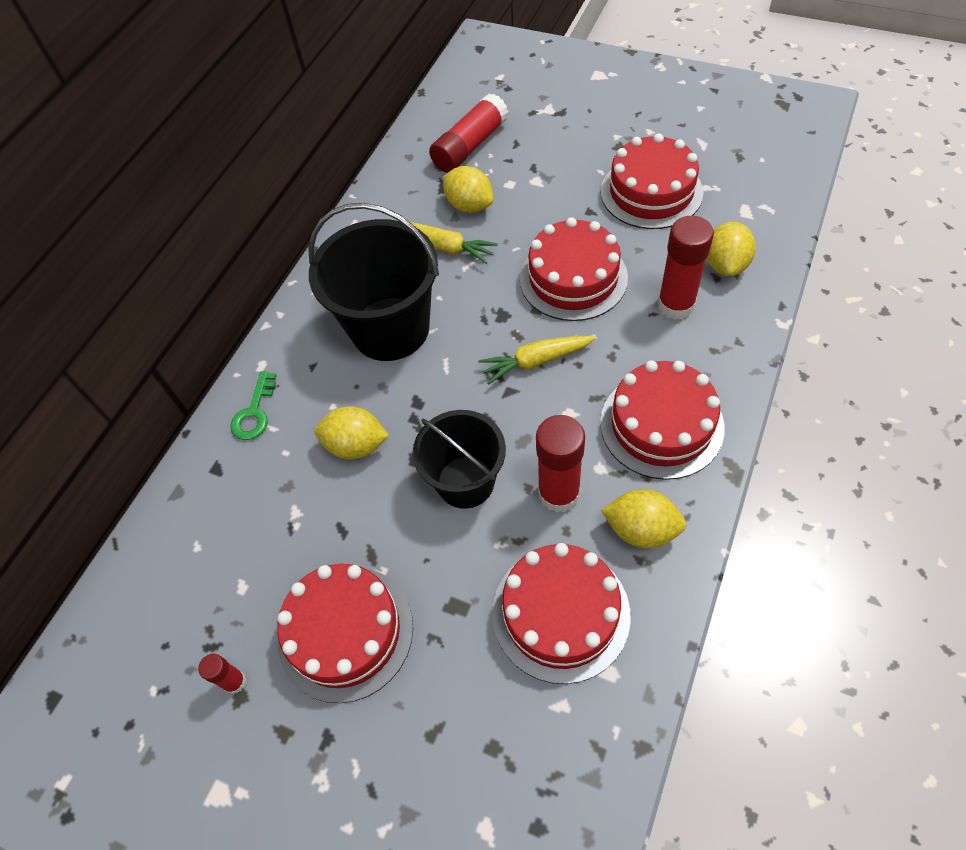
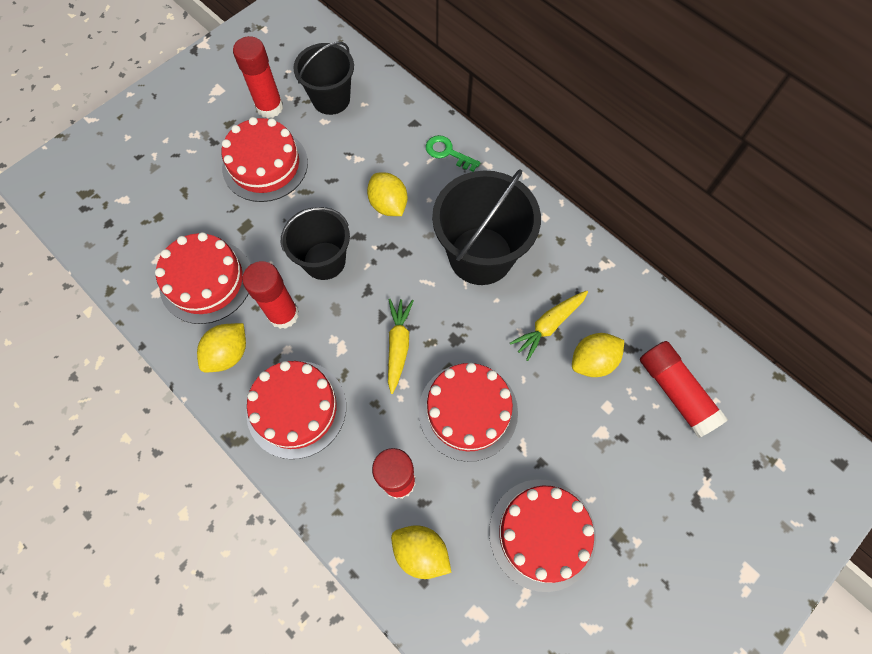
camera: 105 degrees right, 10 degrees up
red glue stick [198,654,246,694] -> red glue stick [233,36,283,118], size x1.98
yellow lemon [314,407,389,459] -> yellow lemon turned 60 degrees counterclockwise [367,172,408,216]
none -> black bucket [293,42,354,115]

